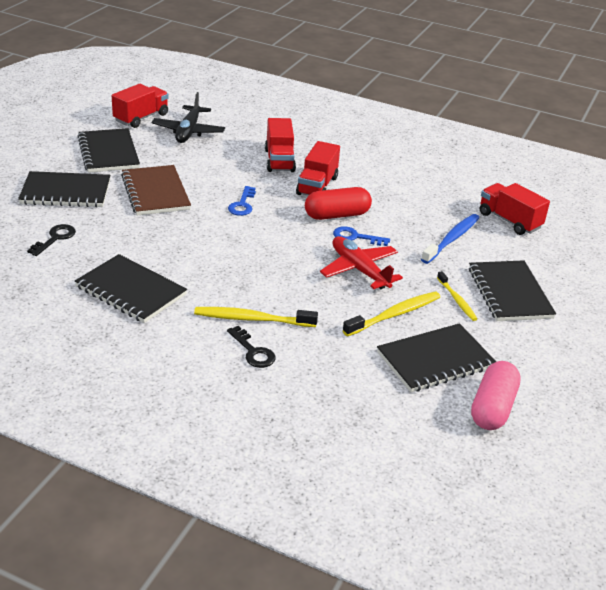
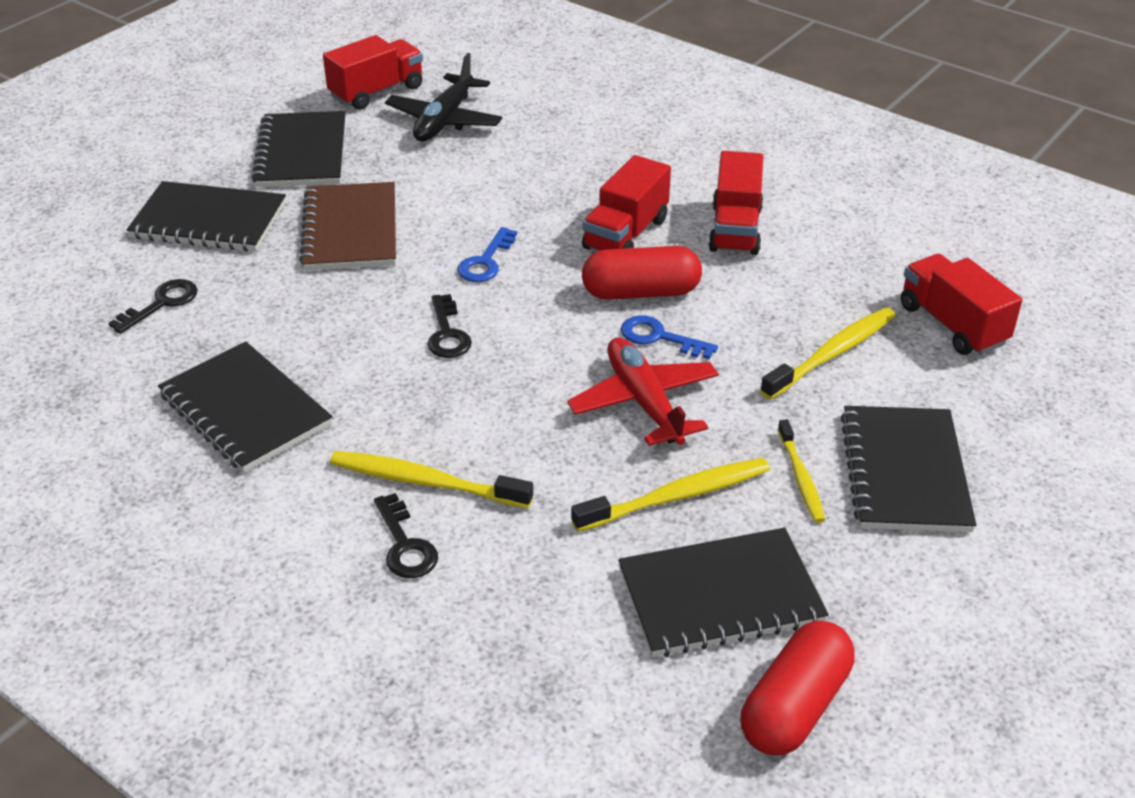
camera: 15 degrees right, 5 degrees up
red truck [265,118,296,172] -> red truck moved to [708,151,763,255]
blue toothbrush [421,214,479,264] -> yellow toothbrush [760,307,896,400]
pink capsule [471,361,521,430] -> red capsule [740,620,855,755]
none -> black key [428,294,472,358]

